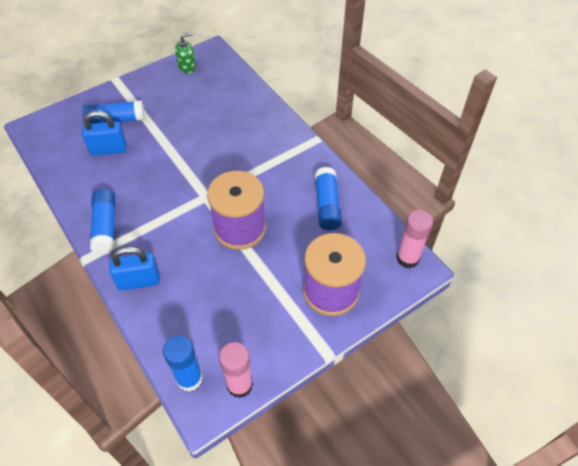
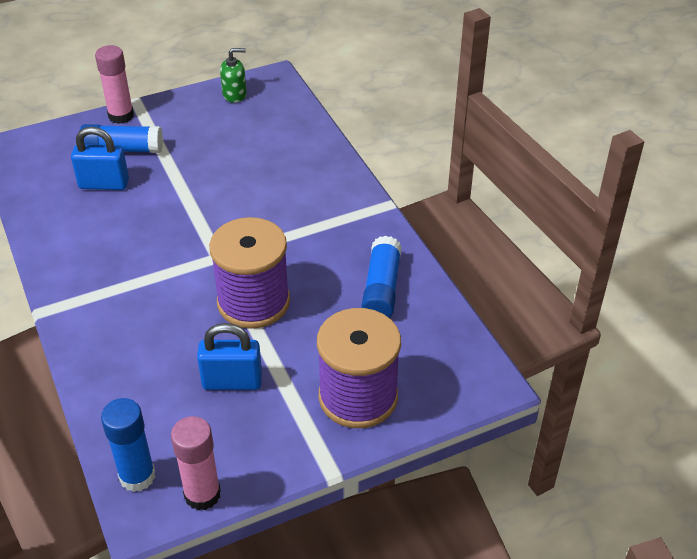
camera: 10 degrees right, 10 degrees down
blue glue stick [90,189,115,255] -> none
blue padlock [109,247,160,290] -> blue padlock moved to [197,323,262,390]
pink glue stick [397,210,433,268] -> pink glue stick moved to [95,45,134,124]

